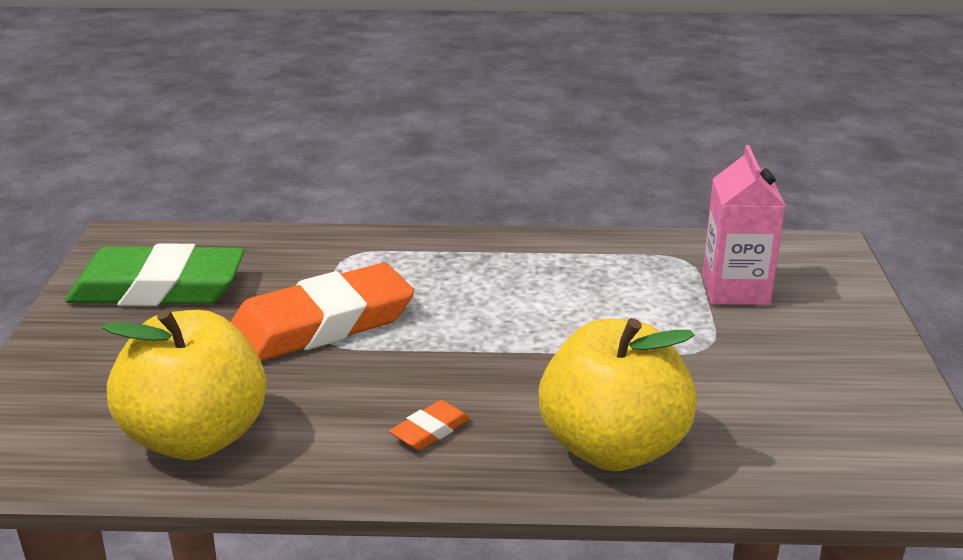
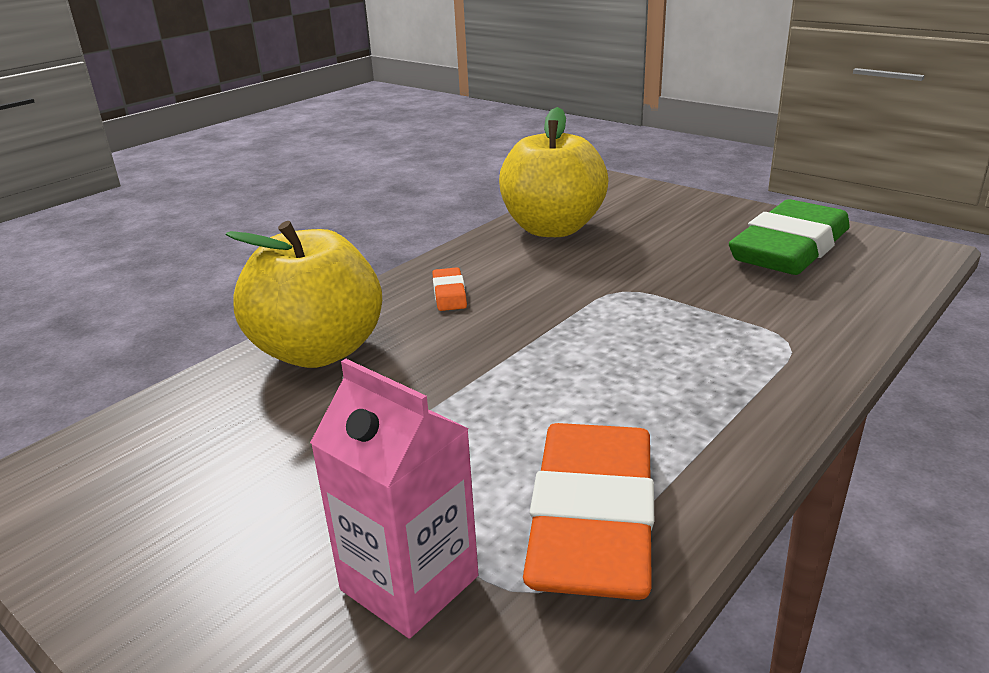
camera: 130 degrees right, 0 degrees up
orange eraser [231,263,414,361] -> orange eraser moved to [523,423,654,600]

